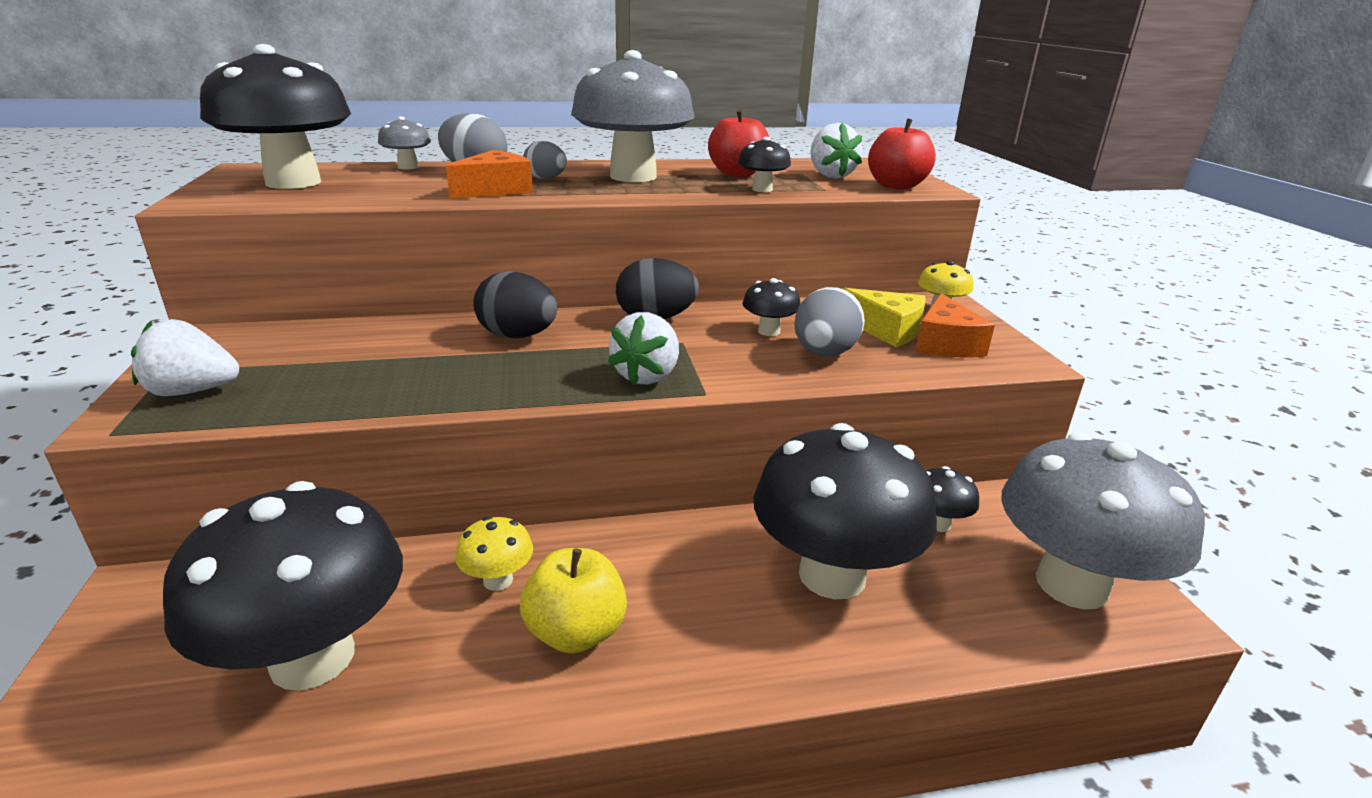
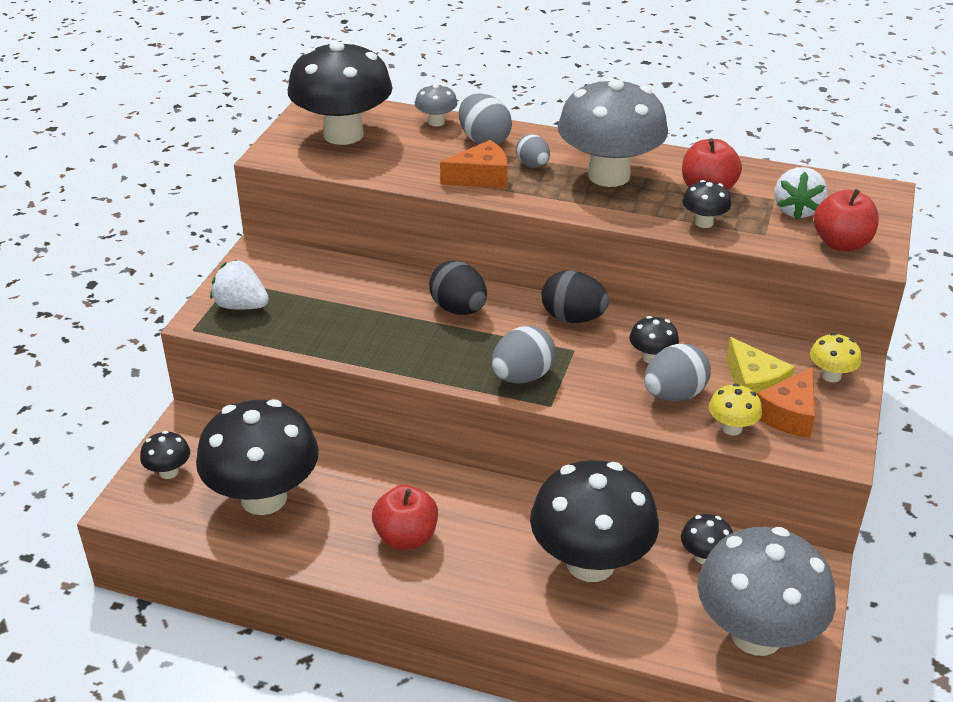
camera: 30 degrees right, 10 degrees up
yellow mushroom [455,516,533,591] -> yellow mushroom moved to [709,384,762,436]
yellow apple [520,548,627,654] -> red apple [372,485,438,550]
white strawberry [608,312,679,385] -> grey egg [492,326,556,384]
none -> black mushroom [140,431,190,479]

